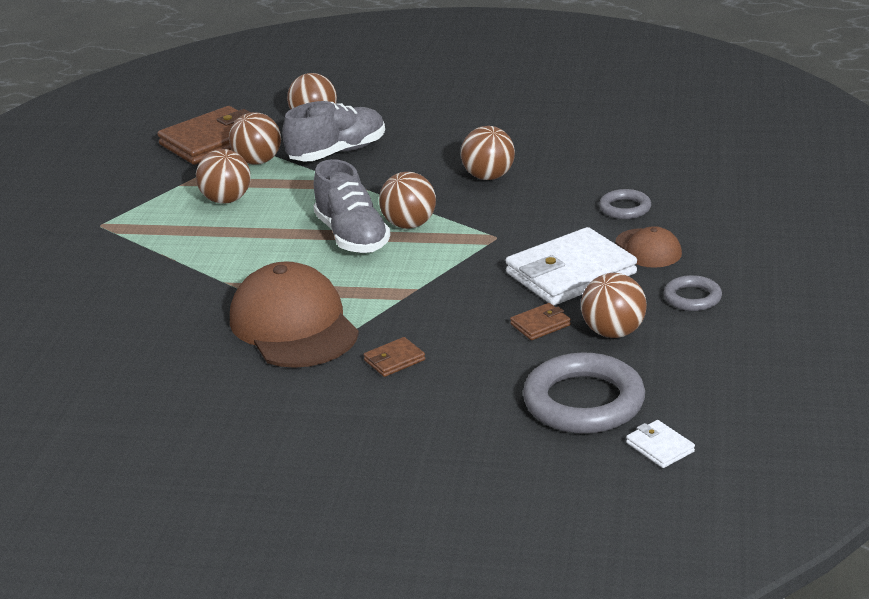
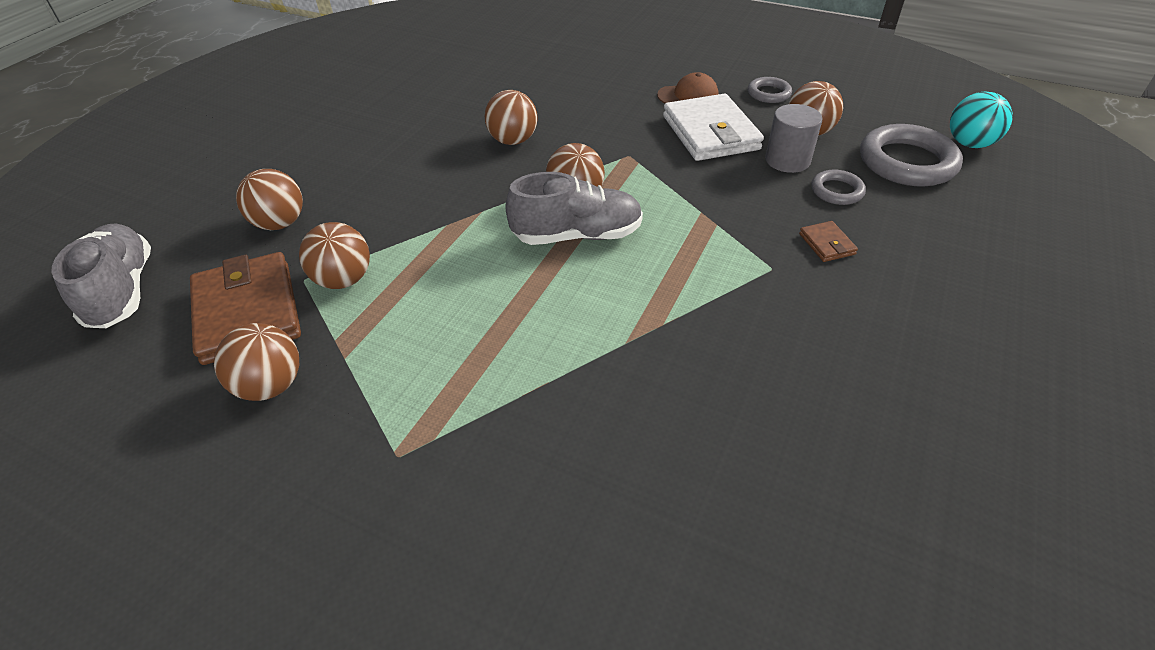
camera: 75 degrees left, 15 degrees up
brown ball [196,149,251,204] -> brown ball moved to [214,323,299,401]
brown cap [230,261,359,368] -> none
grey shoe [282,101,385,162] -> grey shoe moved to [51,223,151,328]
brown wallet [510,303,571,340] -> grey cylinder [765,104,822,173]
grey ring [599,189,651,219] -> grey ring moved to [811,170,866,205]
white wallet [626,420,695,468] -> turquoise ball [950,92,1013,148]

